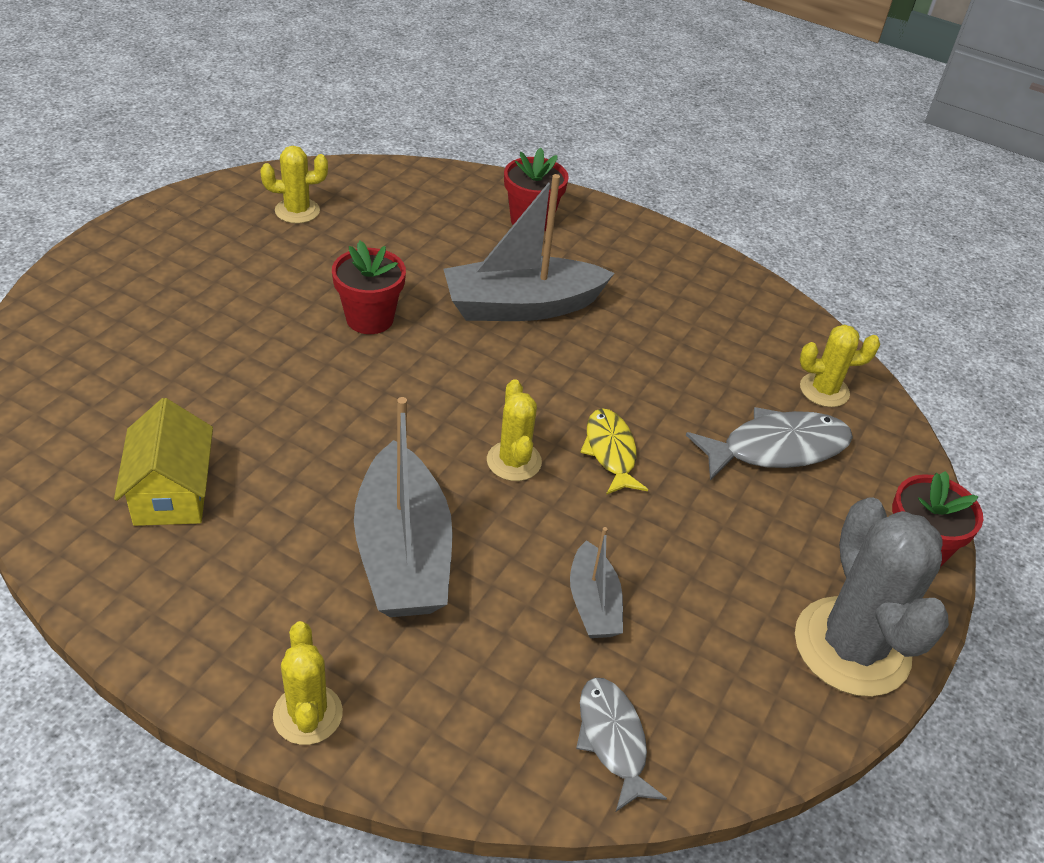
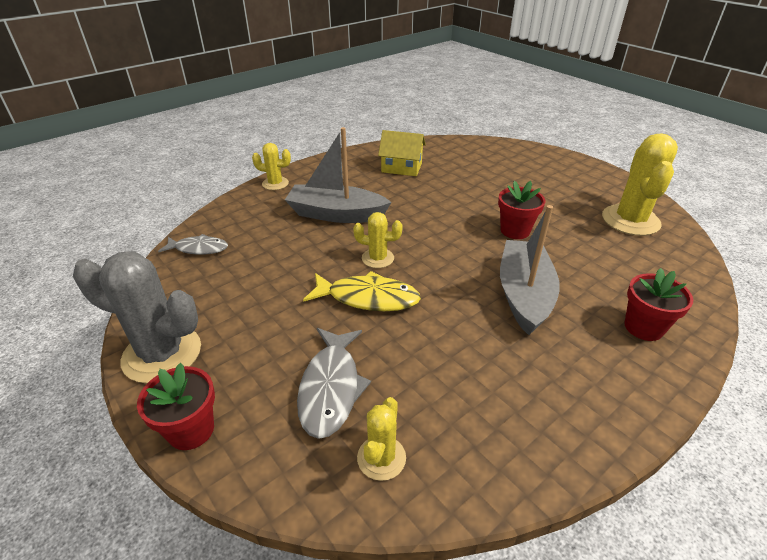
camera: 115 degrees right, 5 degrees down
yellow cactus [260,146,328,224] -> yellow cactus [602,133,678,236], size x1.88
grey boat [570,527,623,638] -> none
yellow fish [580,409,648,495] -> yellow fish [303,271,421,311], size x1.52

